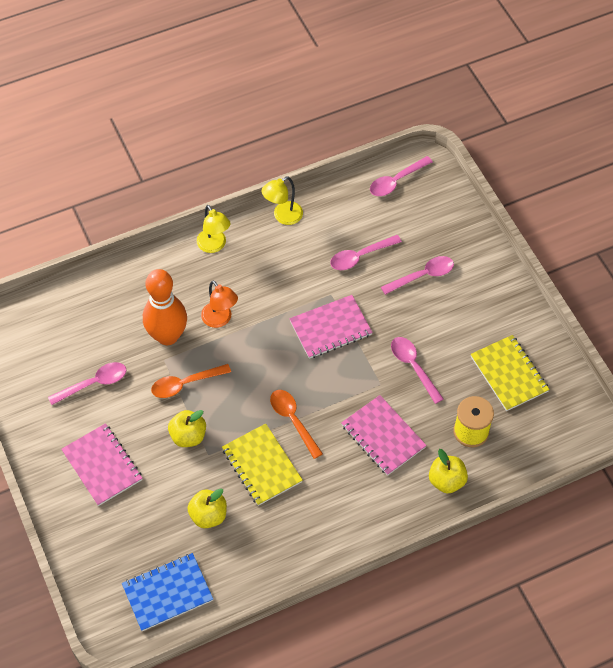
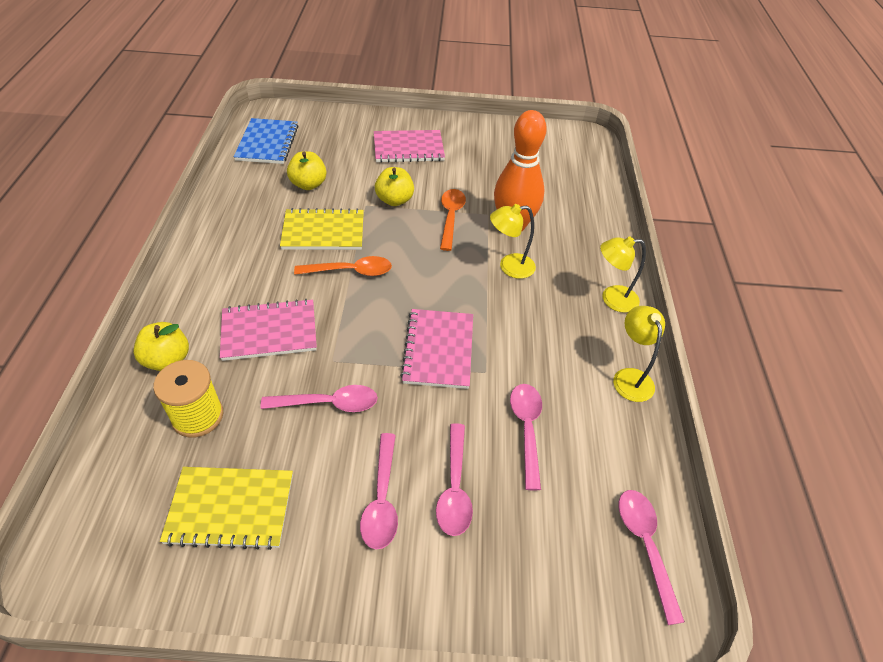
camera: 115 degrees right, 10 degrees down
pink spoon [48,362,126,405] -> pink spoon moved to [360,433,398,550]
orange lamp [201,281,238,328] -> yellow lamp [490,204,536,279]

